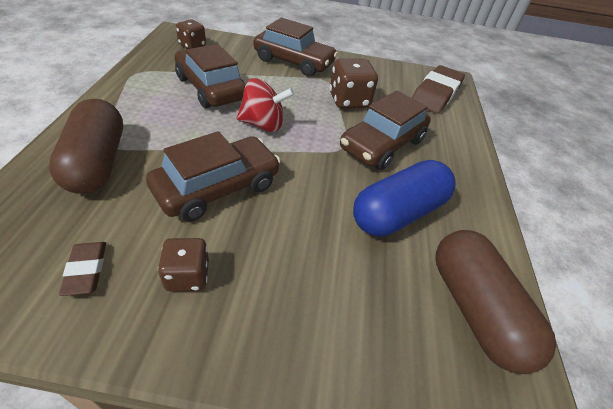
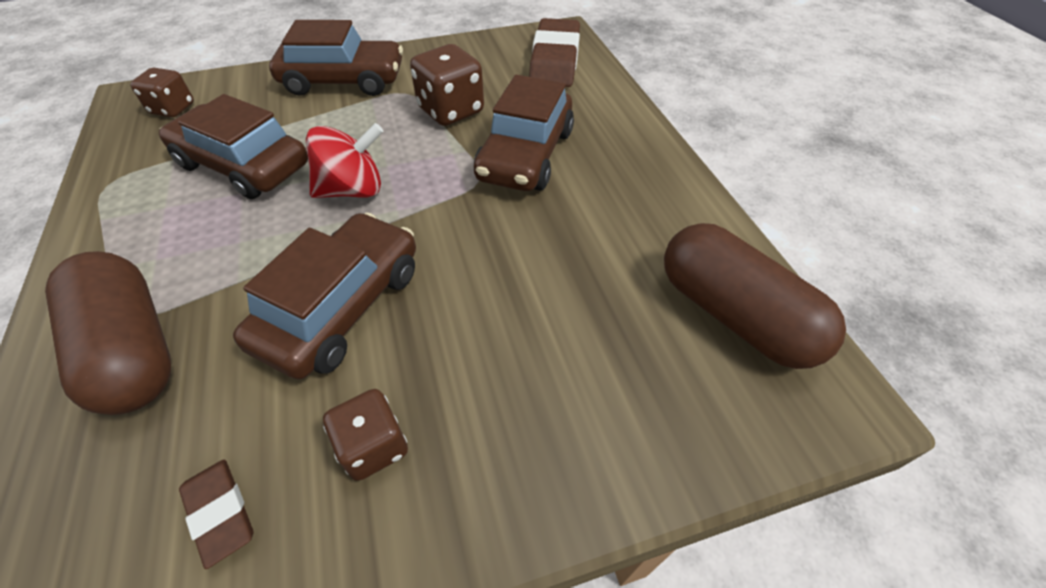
camera: 20 degrees left, 5 degrees up
blue capsule [353,160,456,237] -> none

